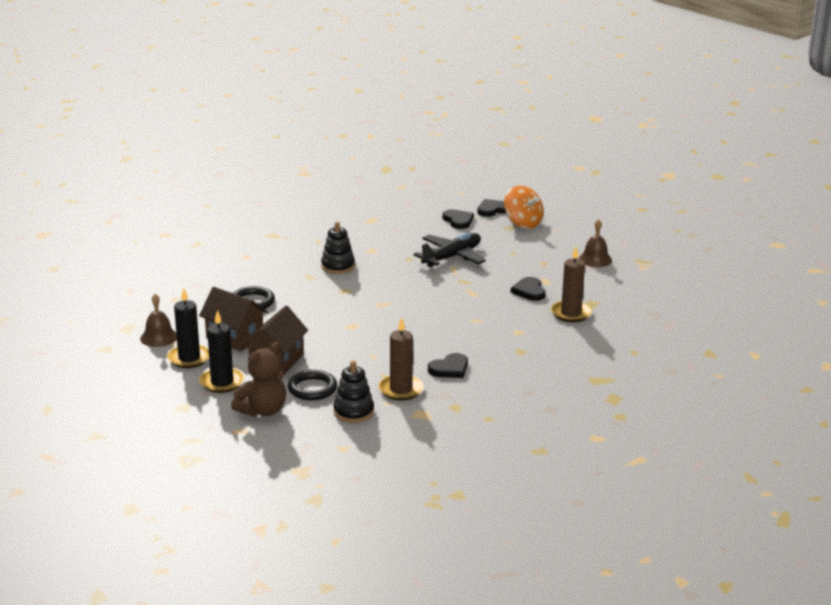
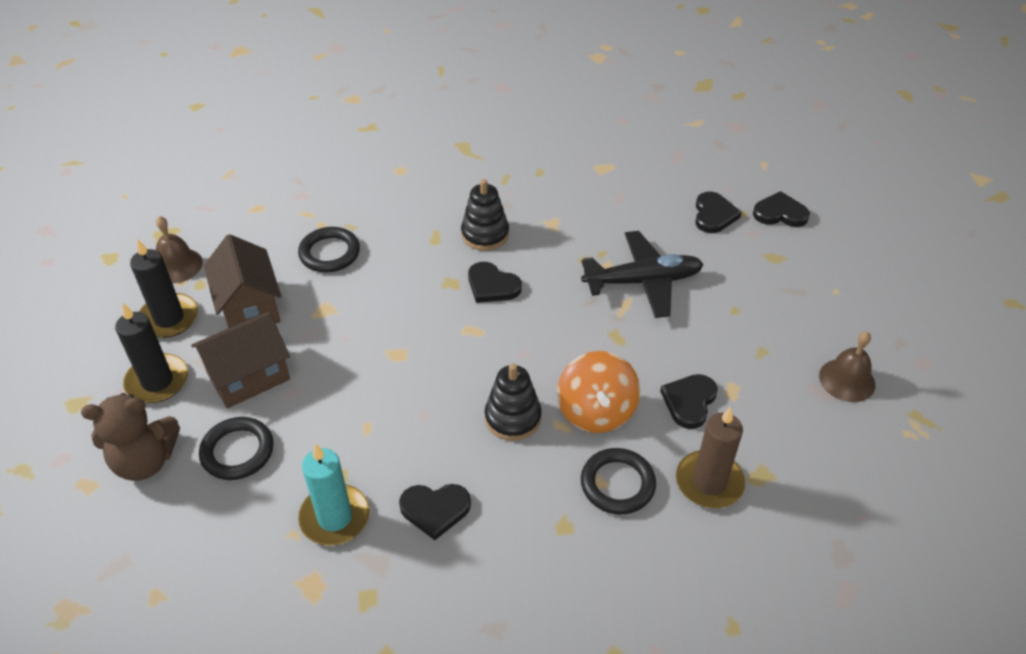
camera: 35 degrees right, 20 degrees up
black stacking toy [333,360,374,423] -> black stacking toy moved to [485,364,542,441]
brown candle [379,317,424,400] -> turquoise candle [298,443,370,546]
orange spinning top [504,185,543,229] -> orange spinning top moved to [557,351,640,433]
none -> black heart [468,262,522,303]
none -> black ring [581,448,656,514]

